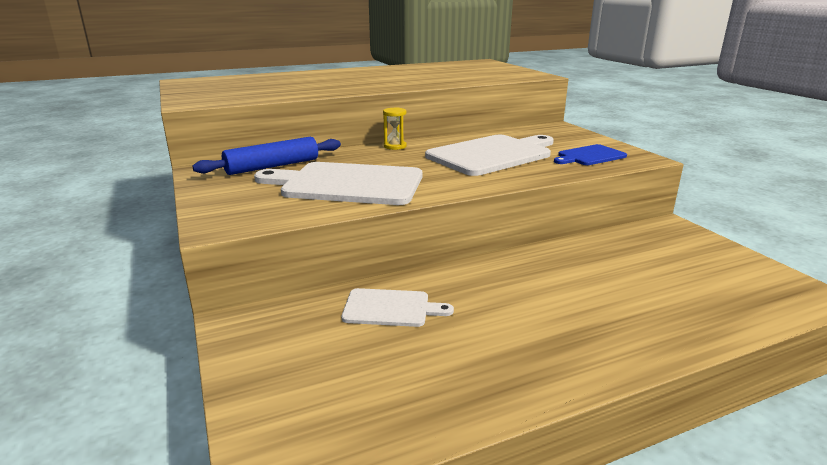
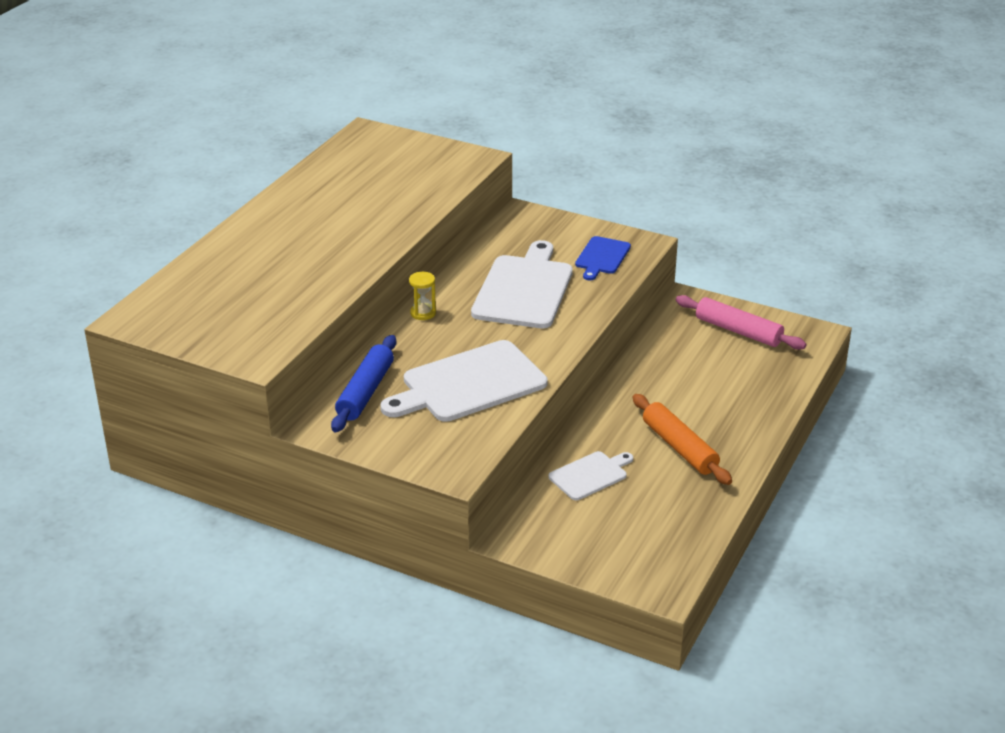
camera: 40 degrees left, 10 degrees up
none -> orange rolling pin [633,394,732,485]
none -> pink rolling pin [676,295,807,350]

